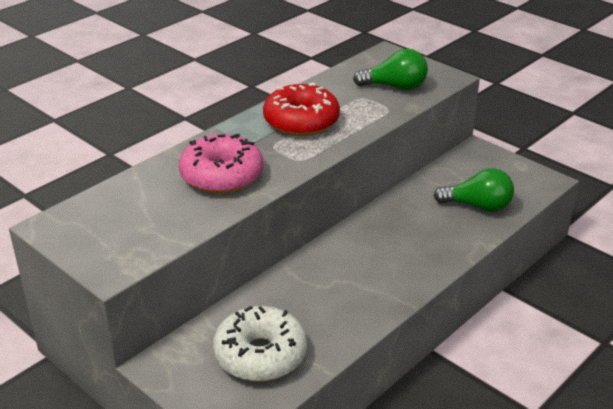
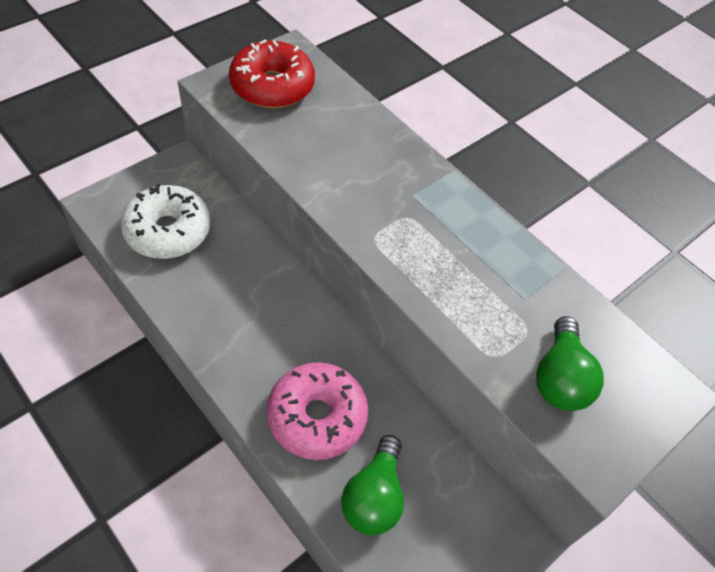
camera: 90 degrees right, 20 degrees up
pink donut [179,134,263,194] -> pink donut moved to [267,362,368,460]
red donut [263,83,340,136] -> red donut moved to [229,39,315,108]

